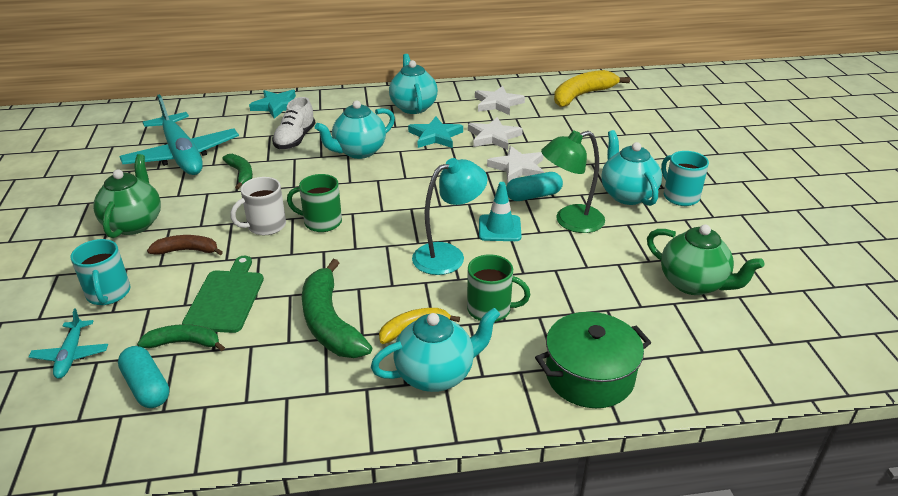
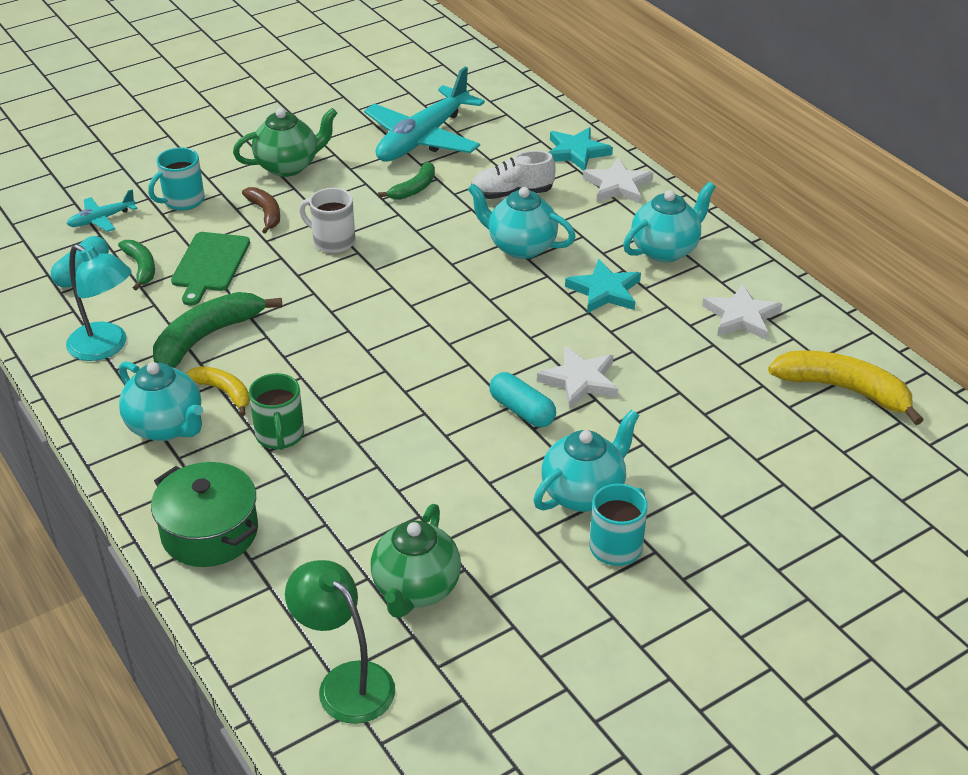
camera: 65 degrees right, 5 degrees up
green cutting board [182,256,264,333] -> green cutting board turned 120 degrees clockwise [171,232,250,306]
green mug [287,174,342,232] -> none
turquoise lamp [412,158,487,275] -> turquoise lamp moved to [66,244,132,361]
white star [468,117,523,150] -> white star moved to [583,158,653,204]
turquoise traffic cone [479,182,521,241] -> none
green lamp [541,130,605,233] -> green lamp moved to [285,560,395,724]

